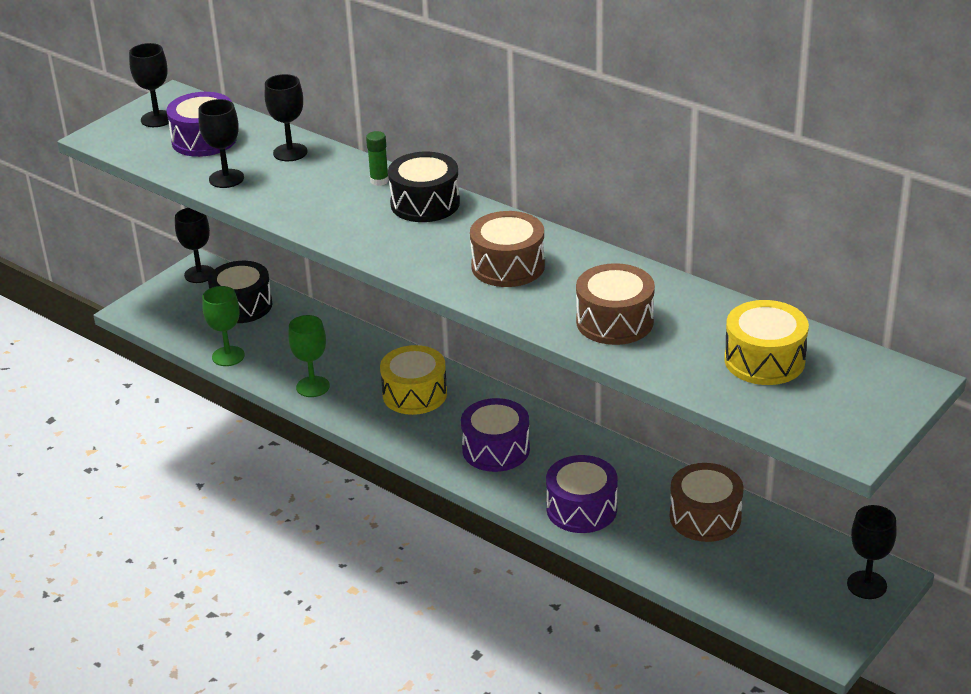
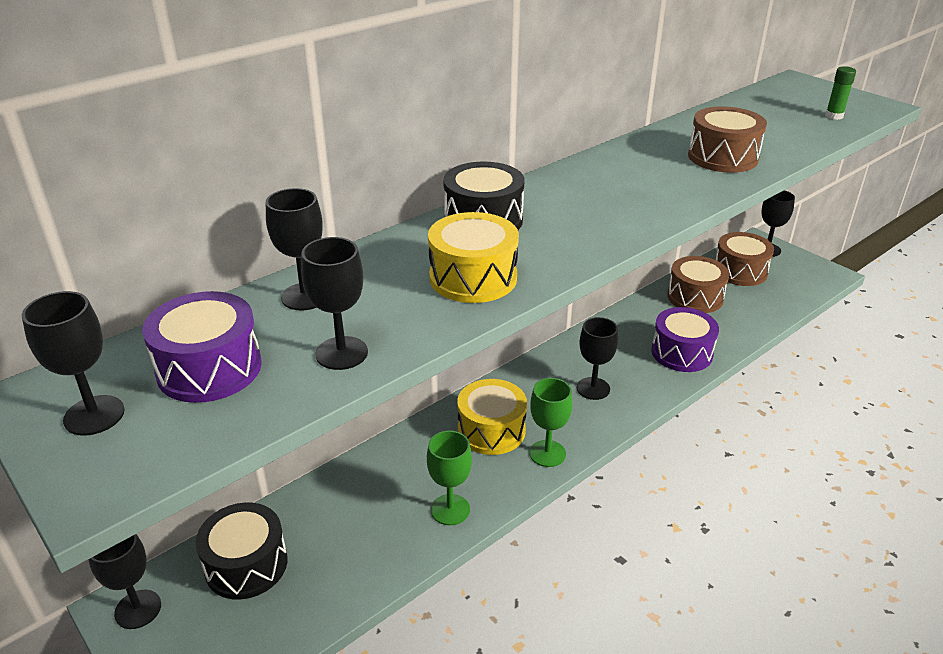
camera: 80 degrees left, 0 degrees up
green goblet [202,286,245,366] -> green goblet moved to [529,378,573,467]
green glue stick [366,131,389,186] -> green glue stick moved to [825,66,856,120]
purple drum [461,398,530,472] -> black goblet [577,317,618,400]
brown drum [470,211,545,287] -> brown drum moved to [716,232,774,286]
yellow drum [724,300,809,385] -> yellow drum moved to [428,212,519,303]

